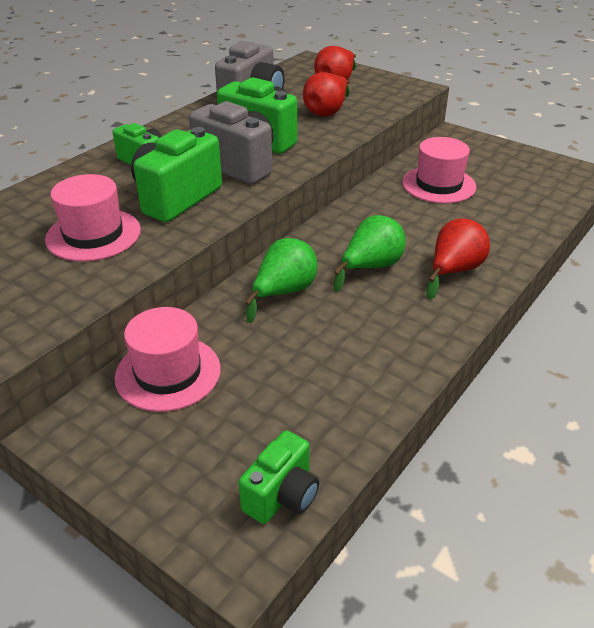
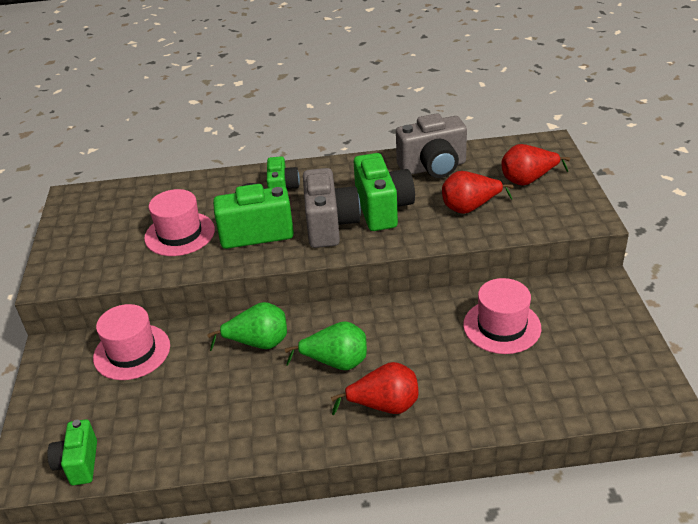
camera: 50 degrees right, 0 degrees up
green camera [239,430,319,524] -> green camera turned 90 degrees clockwise [47,419,97,485]

